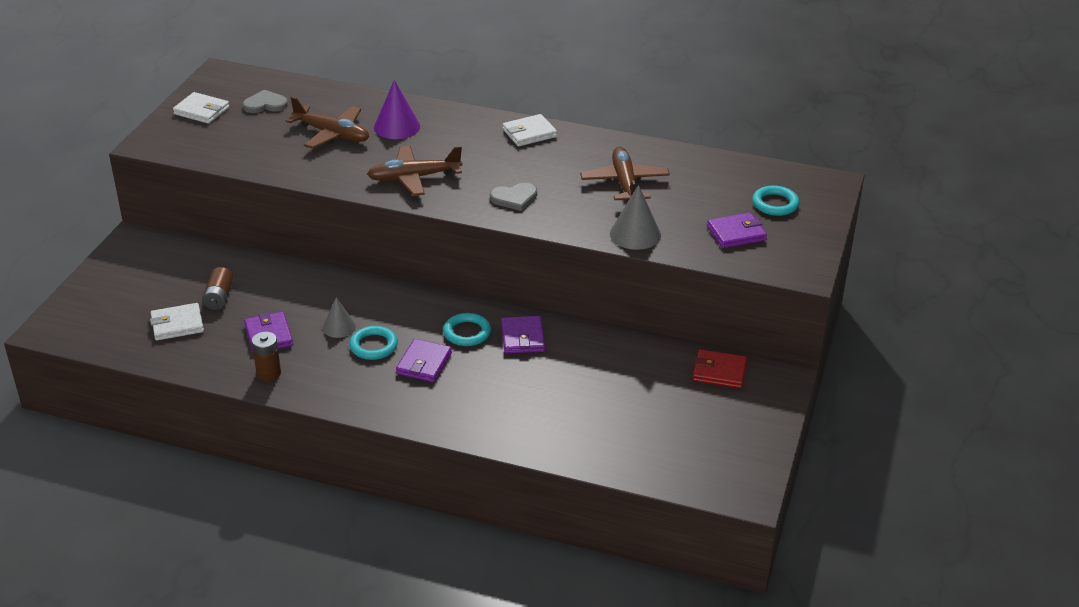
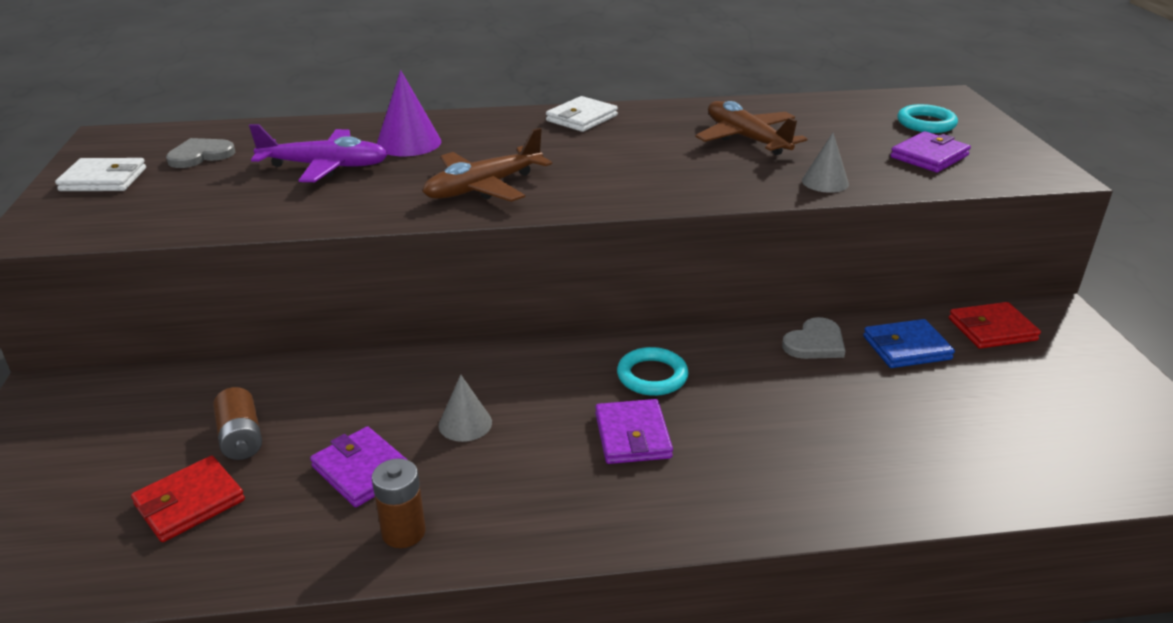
camera: 25 degrees left, 5 degrees down
white wallet [150,303,204,340] -> red wallet [131,456,245,542]
brown plane [286,97,369,149] -> purple plane [249,124,388,182]
turquoise ring [349,326,398,360] -> none
grey heart [490,183,537,211] -> grey heart moved to [782,317,845,359]
purple wallet [501,316,545,354] -> none
grey cone [610,185,661,250] -> grey cone [802,133,849,193], size x0.65
none -> blue wallet [863,319,955,368]

